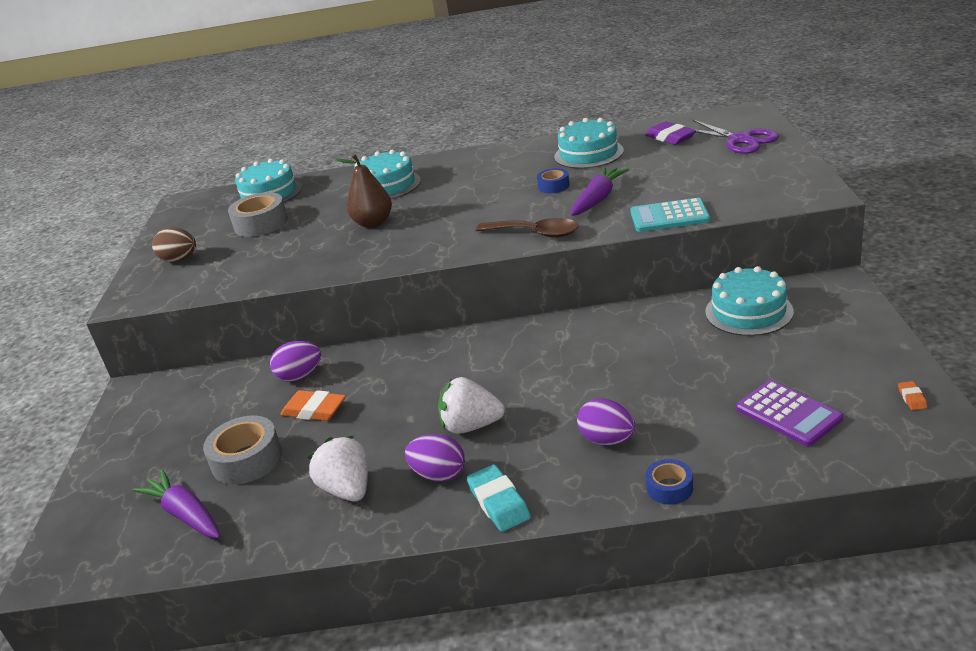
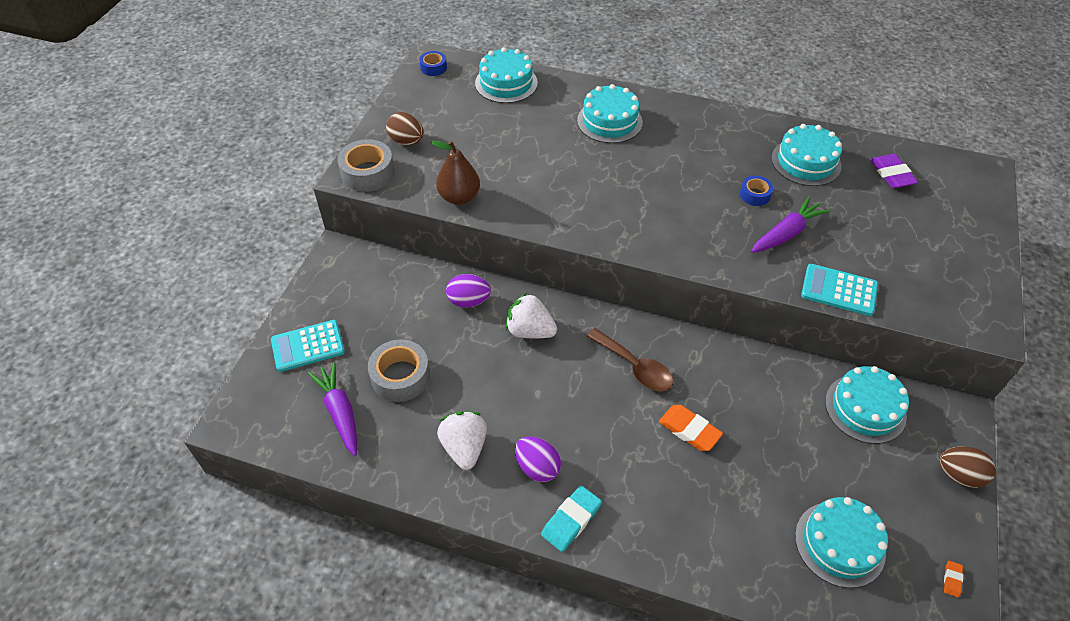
camera: 15 degrees right, 20 degrees up
grey tape [228,192,288,237] -> grey tape moved to [337,139,395,192]
orange eraser [280,390,346,421] -> orange eraser moved to [659,405,723,451]
brown pear [335,154,392,228] -> brown pear moved to [431,141,480,205]
white strawberry [438,377,505,434] -> white strawberry moved to [505,293,557,338]
turquoise eraser [467,464,531,532] -> turquoise eraser turned 45 degrees clockwise [541,485,602,552]
brown spoon [476,218,579,238] -> brown spoon moved to [586,328,673,391]
purple egg [577,398,635,445] -> none
blue tape [646,459,693,505] -> blue tape moved to [419,51,447,76]
purple scissors [693,120,779,154] -> none
purple calculator [736,380,843,446] -> turquoise cake [795,497,888,588]
none -> turquoise calculator [271,320,345,372]
none -> brown egg [939,446,996,488]

